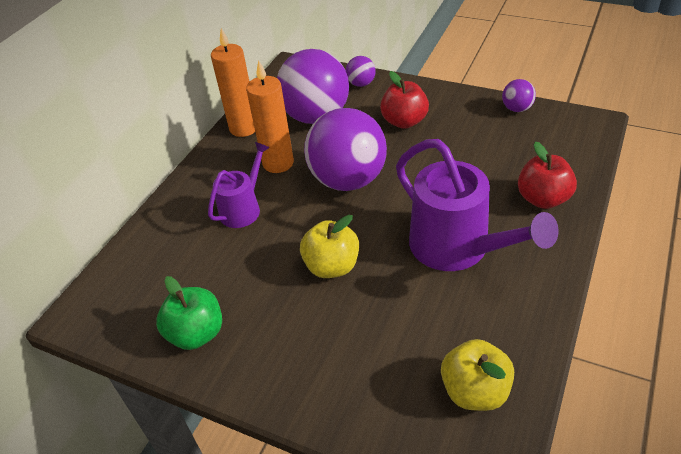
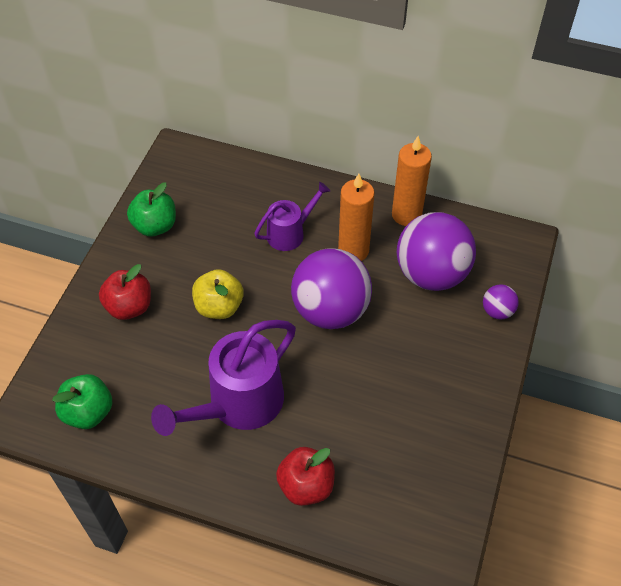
camera: 80 degrees right, 10 degrees up
purple watering can [208,142,270,228] -> purple watering can turned 60 degrees counterclockwise [254,182,330,251]
red apple [380,71,429,129] -> red apple moved to [99,264,151,320]
yellow apple [441,339,514,411] -> green apple [52,374,112,429]
purple ball [502,79,536,112] -> none

